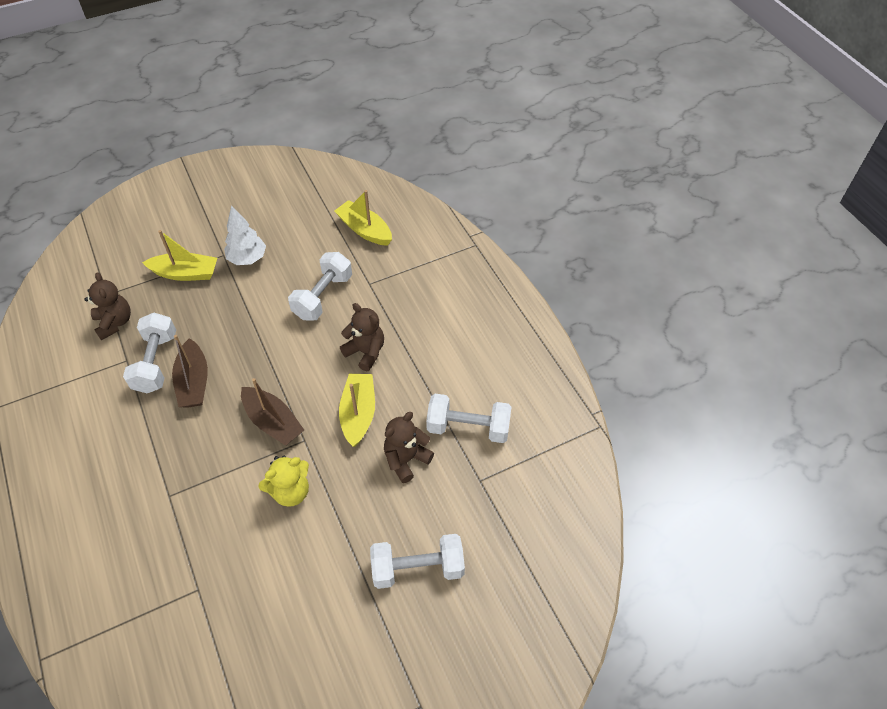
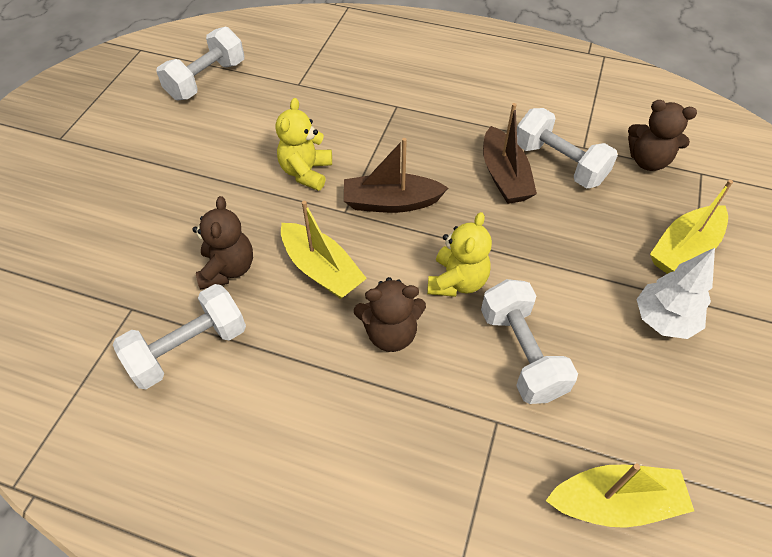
camera: 135 degrees right, 0 degrees up
brown boat [172,335,208,408] -> brown boat turned 135 degrees counterclockwise [483,103,537,204]
white dumbbell [370,534,465,589] -> white dumbbell moved to [156,26,244,100]
none -> yellow teddy bear [427,212,492,297]

